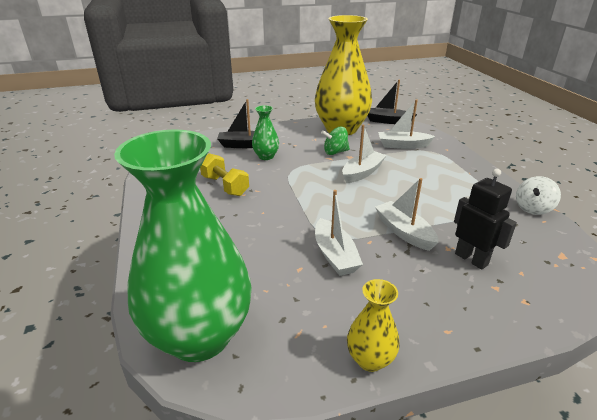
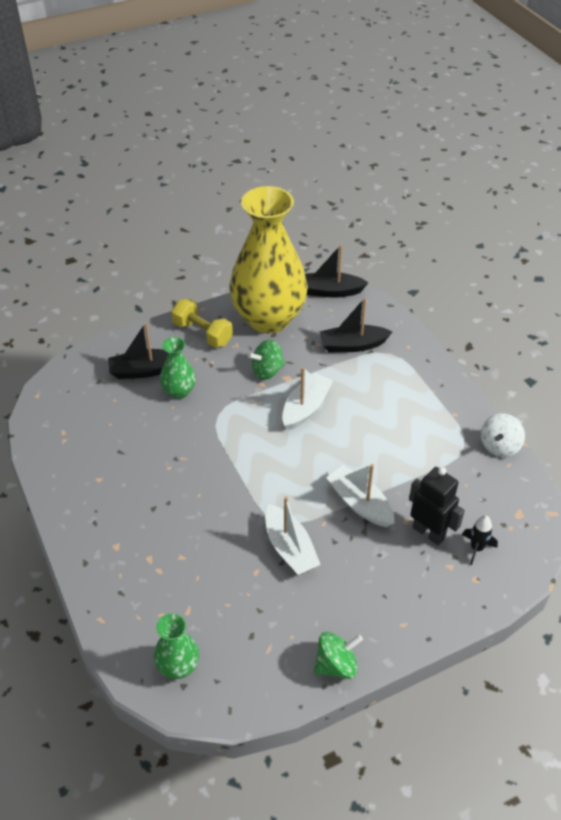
camera: 10 degrees left, 15 degrees up
green vase [114,130,252,362] -> green vase [154,613,199,679], size x0.43
yellow dumbbell [200,153,249,196] -> yellow dumbbell moved to [172,299,233,348]
yellow vase [347,279,400,372] -> green spinning top [314,632,363,679]
white boat [378,99,435,149] -> black boat [319,298,392,352]
none -> black rocket [462,515,498,565]

